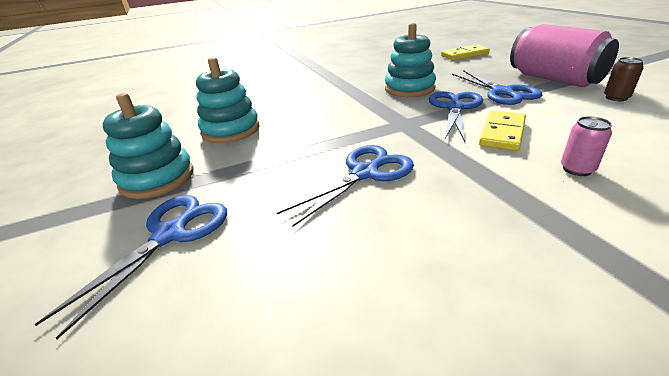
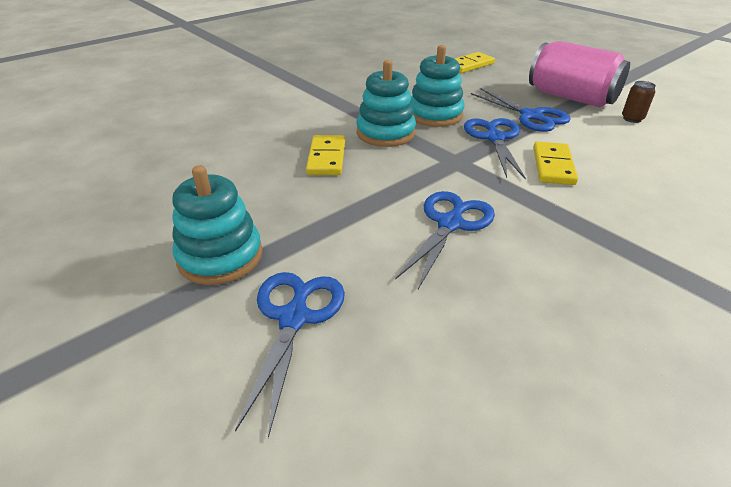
camera: 20 degrees left, 5 degrees up
turquoise stacking toy [196,57,259,143] -> turquoise stacking toy moved to [356,60,416,147]
pink can [561,116,612,176] -> none
none -> yellow domino [306,135,345,175]

